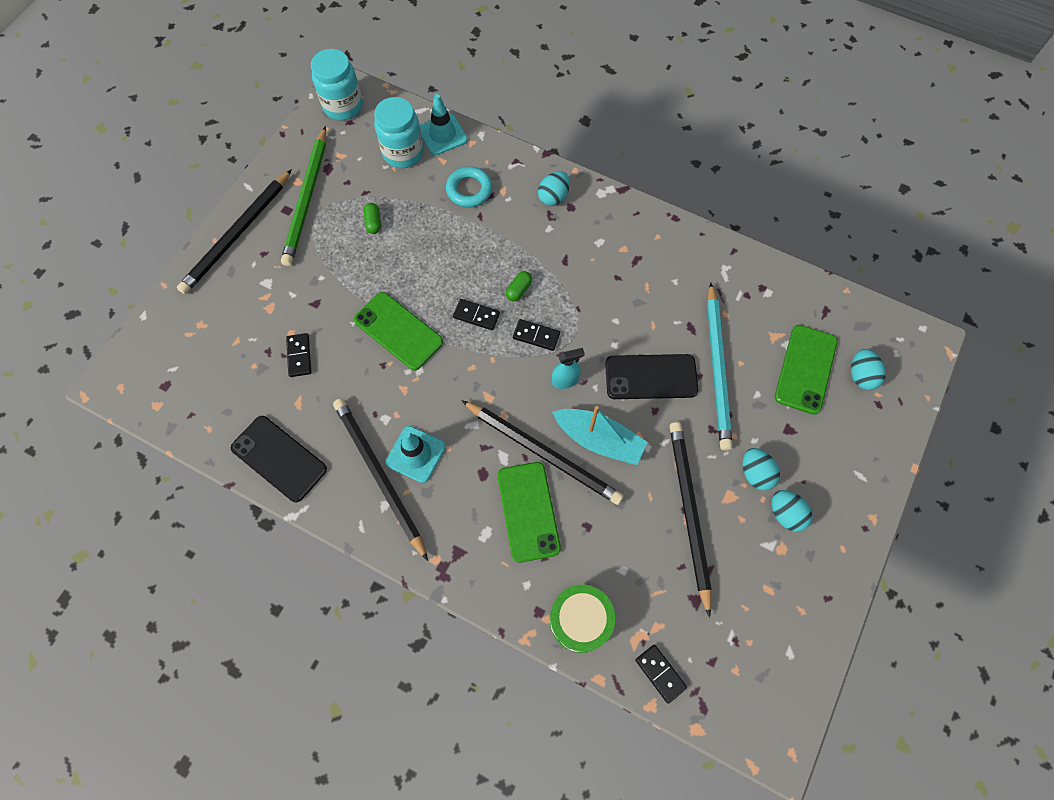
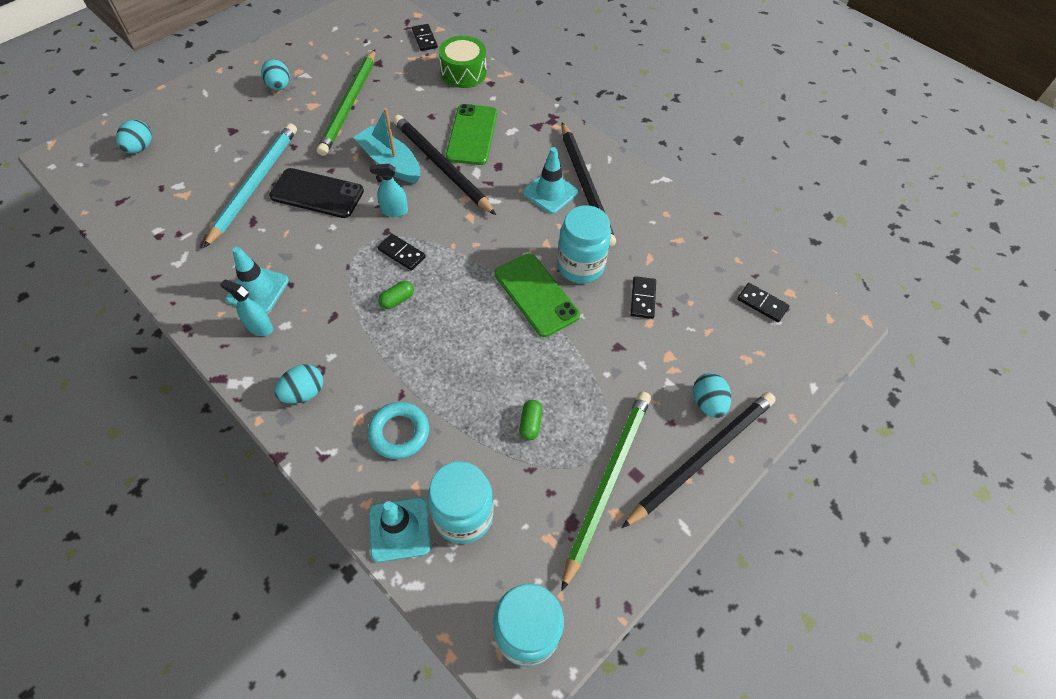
camera: 165 degrees left, 10 degrees down
black phone [231,416,327,502] -> none
black domino [453,299,500,330] -> black domino moved to [737,283,790,322]
black pencil [670,422,712,618] -> green pencil [317,50,375,156]
turquoise egg [743,448,780,490] -> turquoise egg moved to [693,373,731,418]
green phone [775,325,838,415] -> none
none -> turquoise spray bottle [220,280,273,336]
none -> turquoise traffic cone [226,247,289,313]
none -> turquoise jar [557,205,611,284]

